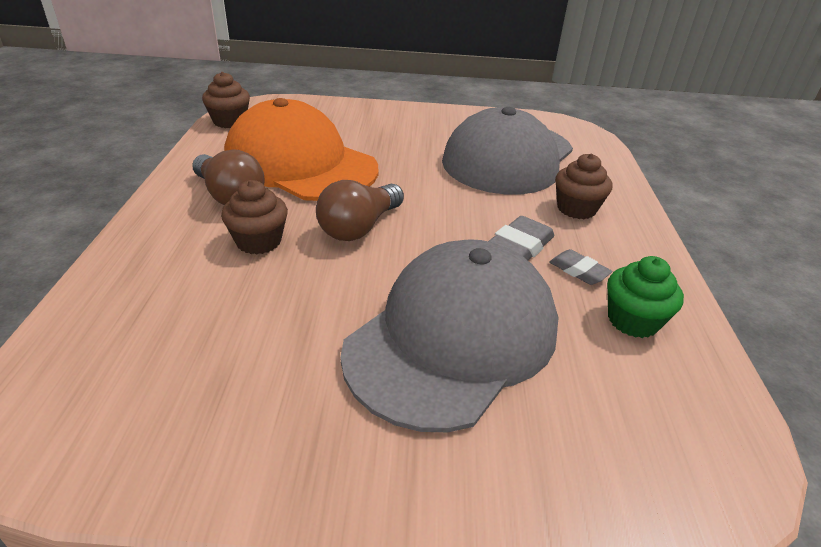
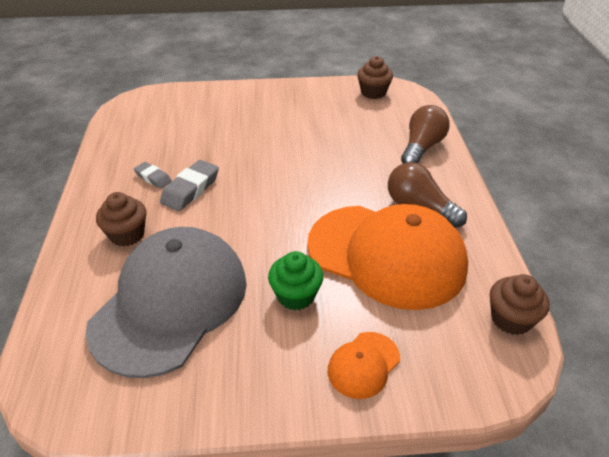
camera: 175 degrees right, 5 degrees up
brown cupcake [221,180,288,255] -> brown cupcake moved to [357,56,393,99]
brown light bulb [316,180,404,241] -> brown light bulb moved to [401,105,450,164]
grey cap [341,239,559,432] -> none
green cupcake [607,256,684,338] -> green cupcake moved to [268,251,323,310]
none -> orange cap [328,332,400,399]

